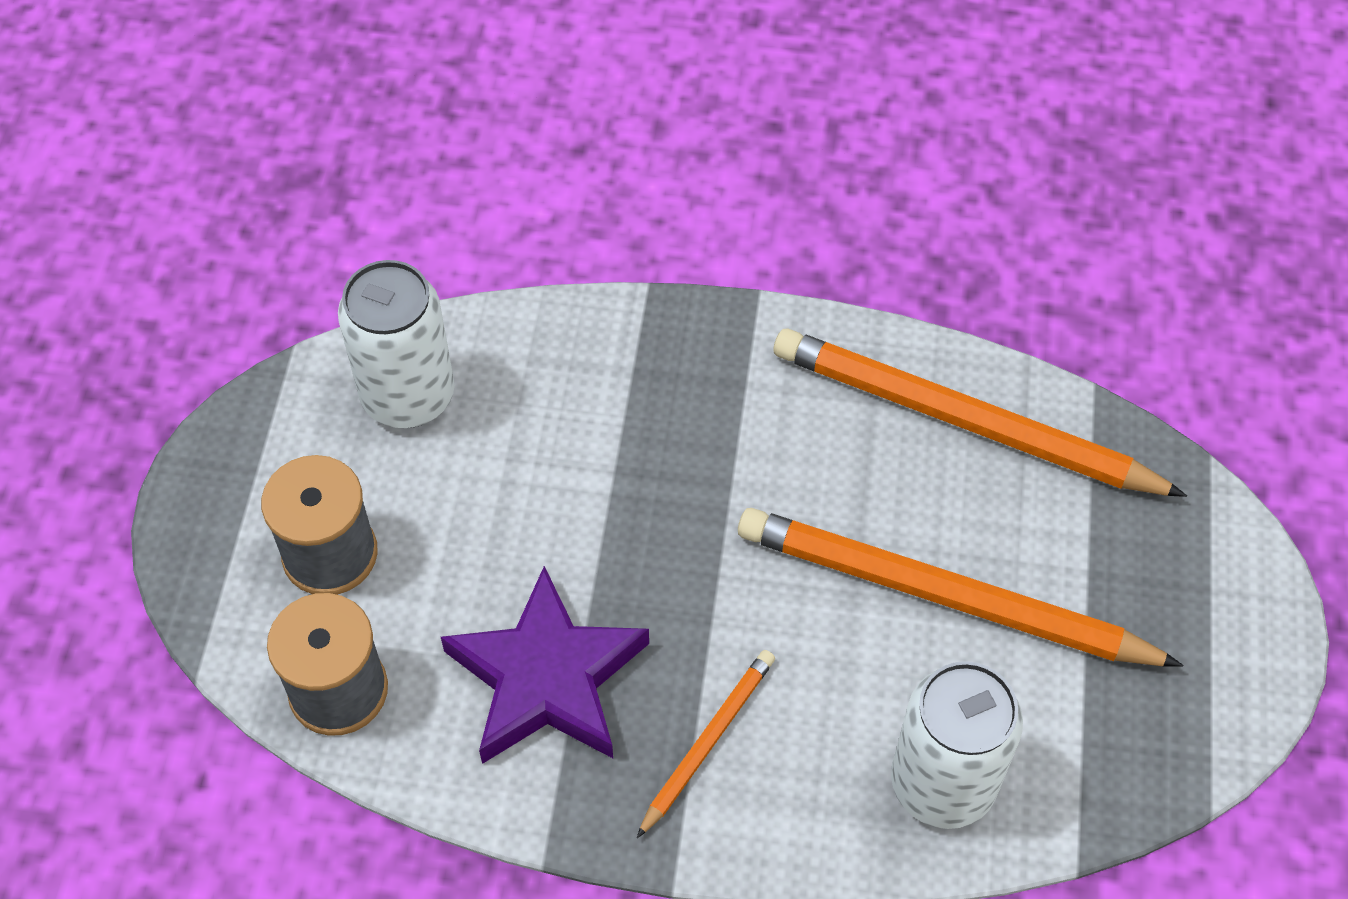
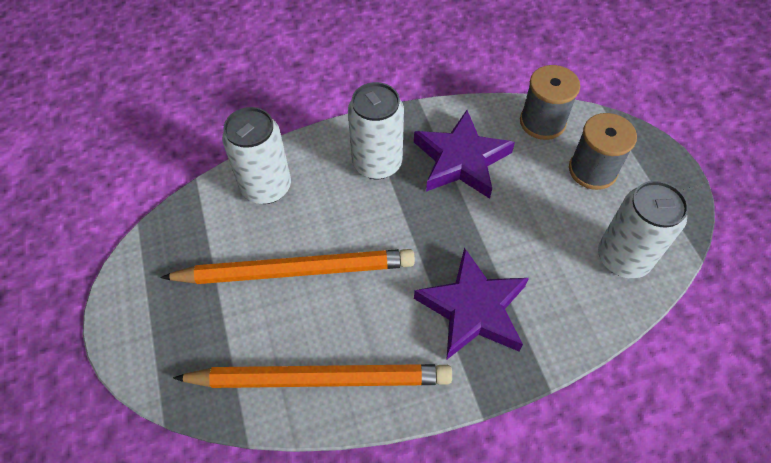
camera: 155 degrees right, 0 degrees up
orange pencil [637,650,775,838] -> white can [348,82,404,179]
none -> purple star [414,248,529,360]

